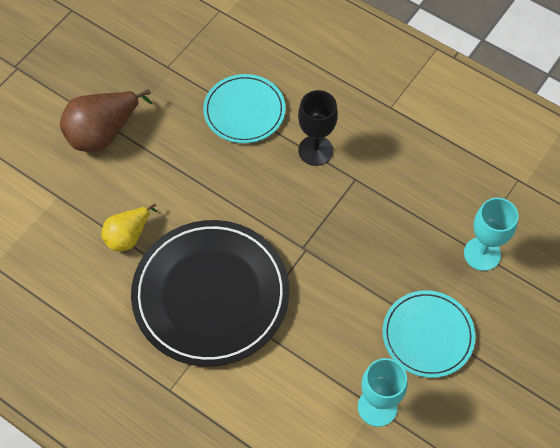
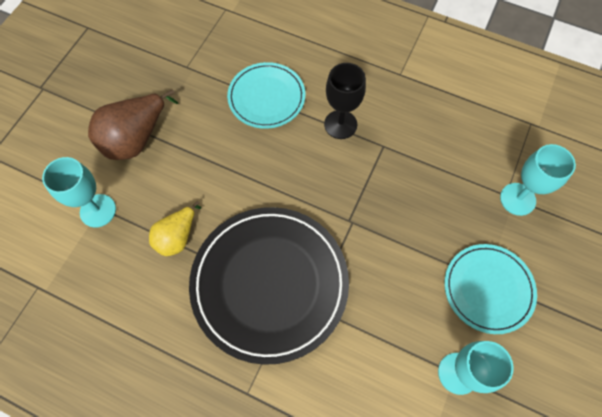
camera: 10 degrees left, 5 degrees up
none -> turquoise goblet [42,157,116,228]

